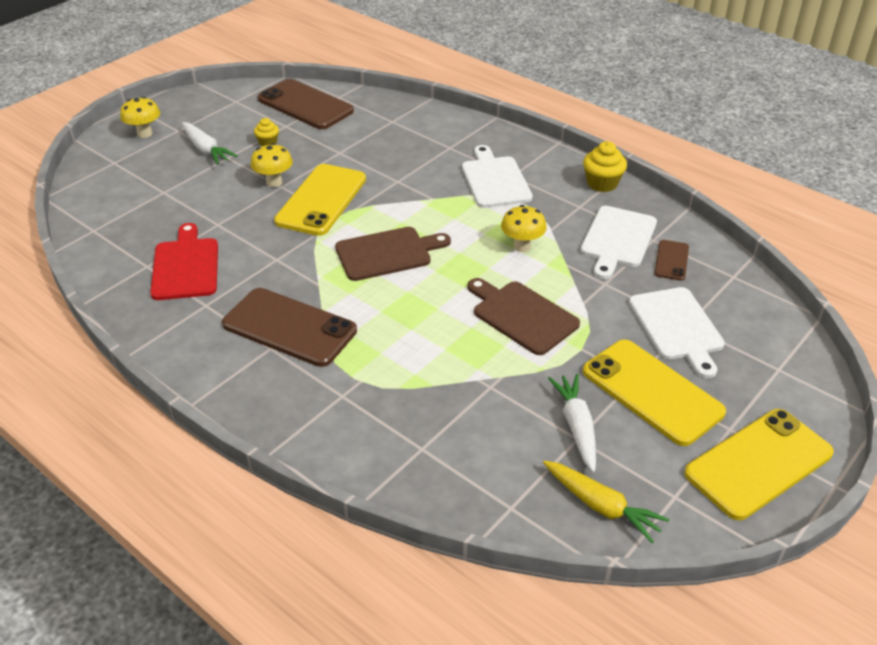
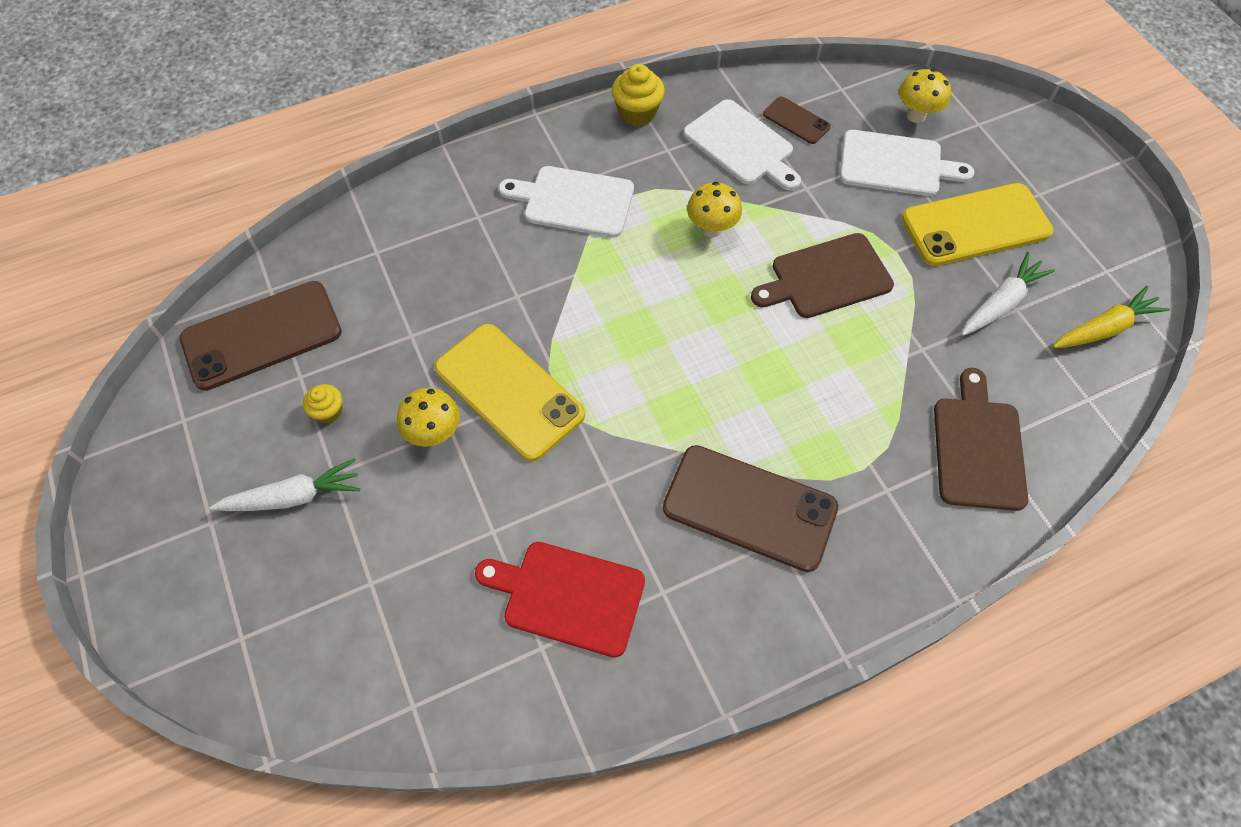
camera: 65 degrees left, 20 degrees up
yellow mushroom [120,97,160,138] -> yellow mushroom moved to [899,69,951,123]
brown phone [222,288,357,367] -> brown phone turned 60 degrees clockwise [663,445,839,572]
brown cutting board [335,227,451,281] -> brown cutting board moved to [934,368,1028,511]
white carrot [548,374,596,472] -> white carrot turned 120 degrees clockwise [961,252,1055,336]
yellow phone [684,409,834,520] -> none

